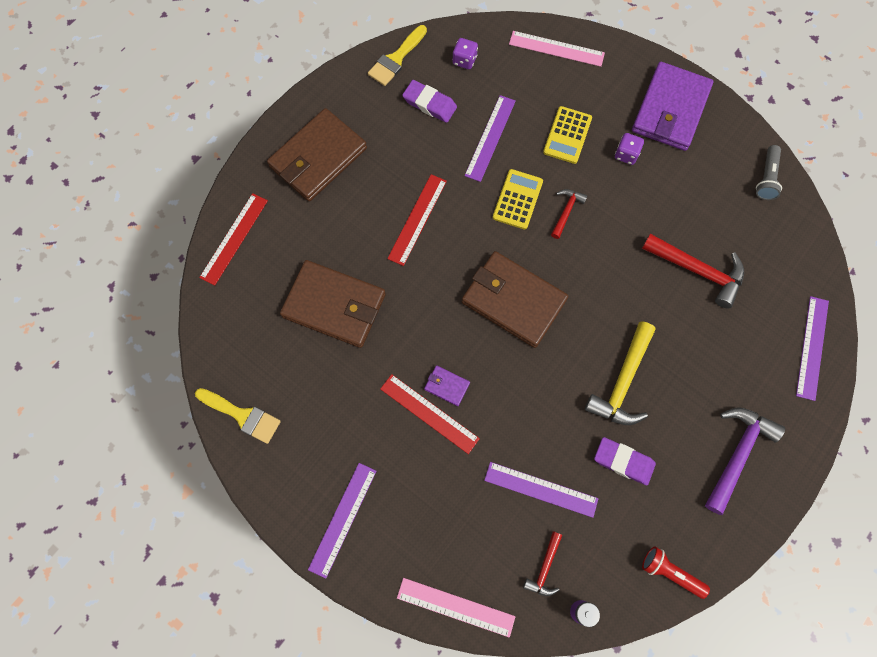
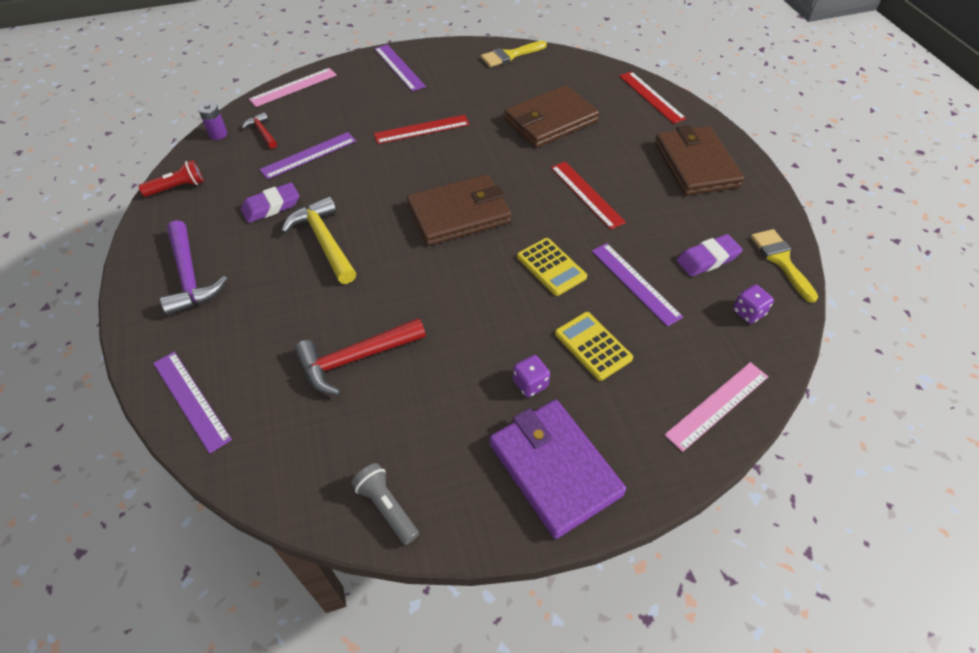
camera: 125 degrees right, 20 degrees down
purple wallet [424,365,470,406] -> none
red hammer [551,189,587,239] -> none

